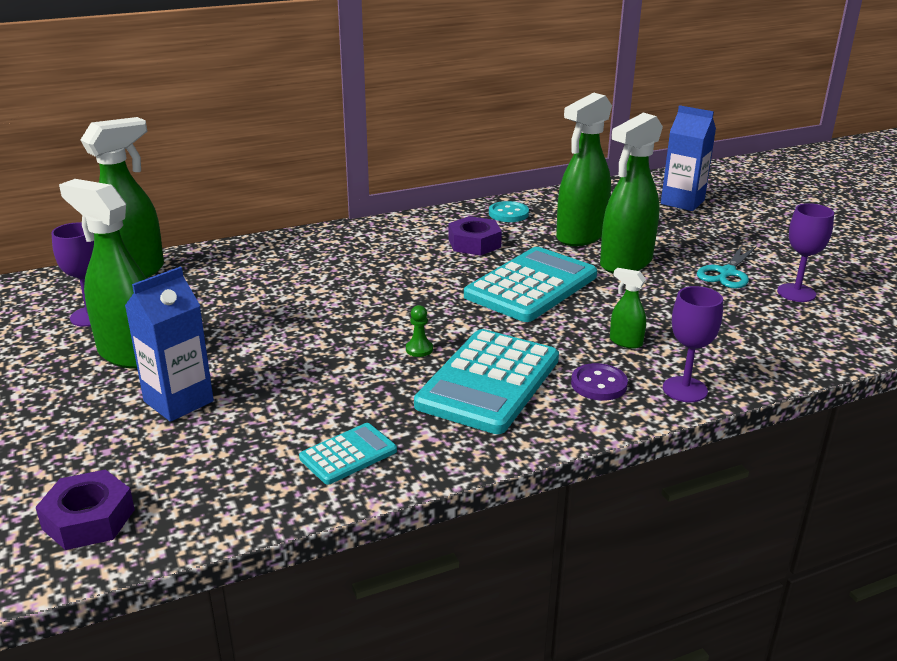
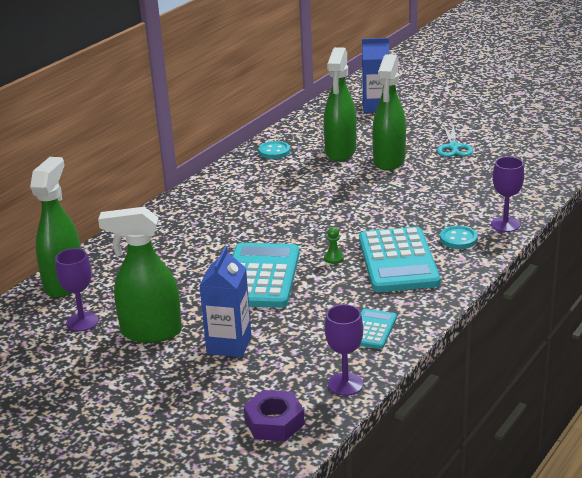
camera: 30 degrees left, 0 degrees up
purple nut [448,216,502,256] -> none
turquoise calculator [464,247,597,322] -> turquoise calculator moved to [232,243,300,308]
purple button [571,363,628,401] -> turquoise button [440,226,478,249]
green spray bottle [610,268,646,349] -> none
purple goblet [777,203,834,302] -> purple goblet moved to [325,304,363,396]

